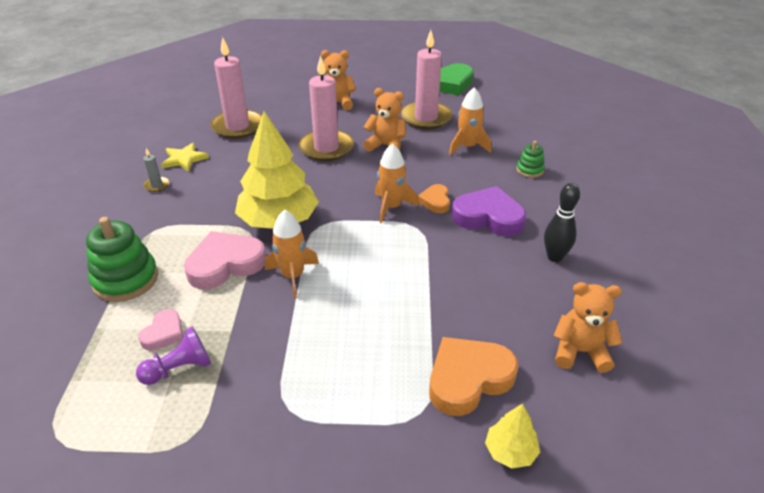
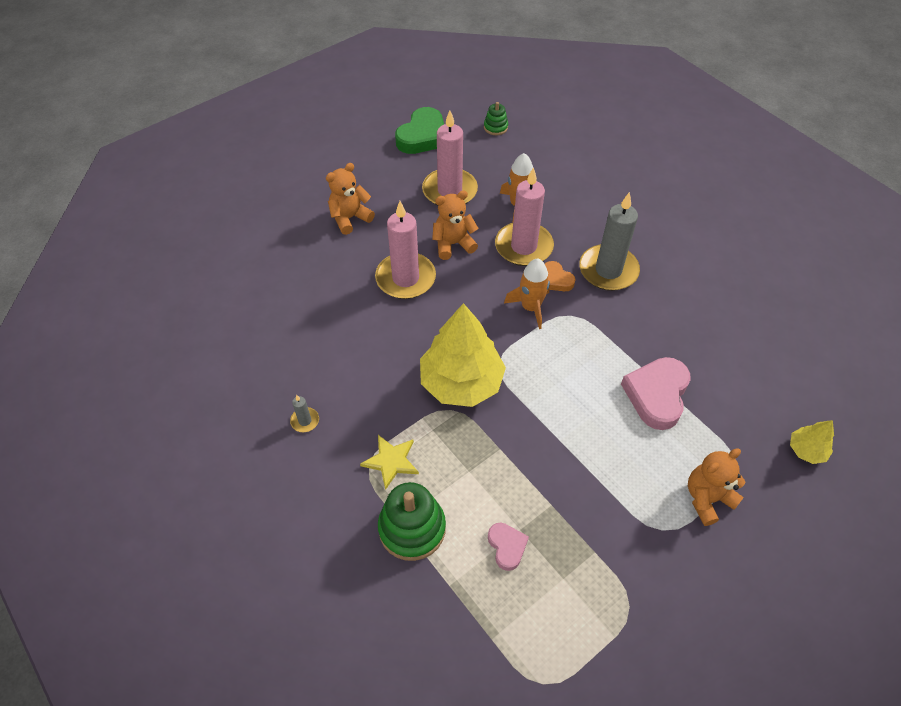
camera: 40 degrees left, 15 degrees up
purple pawn [136,327,211,385] -> none
yellow star [161,143,209,172] -> yellow star moved to [360,435,419,490]
pink heart [184,231,266,290] -> pink heart moved to [621,357,691,430]
pink candle [210,37,262,139] -> pink candle moved to [495,167,554,266]
orange rocket [265,210,319,298] -> none
orange heart [429,337,519,416] -> none
purple heart [452,186,526,237] -> grey candle [579,192,640,291]
green stacking toy [516,141,545,178] -> green stacking toy moved to [484,102,508,135]
black bowling pin [544,183,580,262] -> none
orange teddy bear [553,282,622,373] -> orange teddy bear moved to [688,448,745,526]

